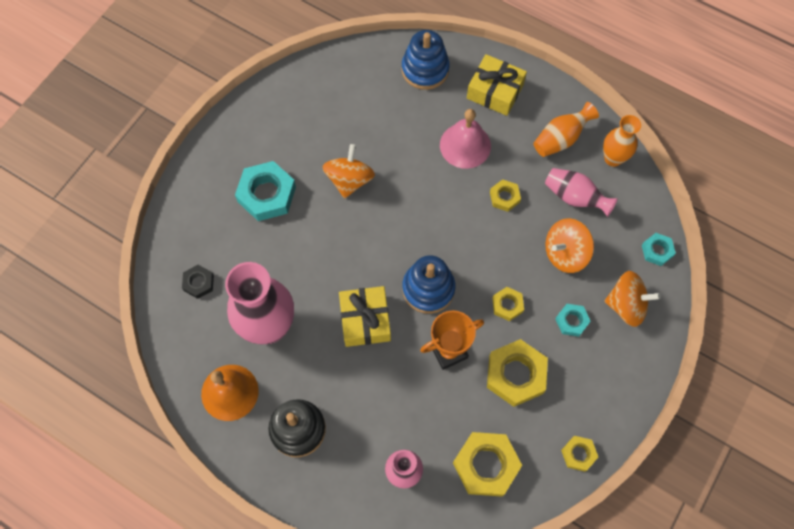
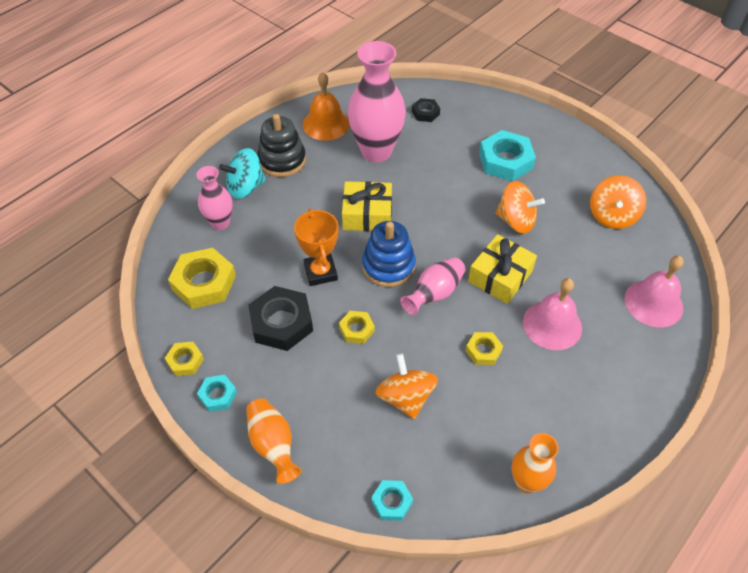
camera: 100 degrees right, 15 degrees down
blue stacking toy [402,30,450,90] -> pink bell [625,256,684,327]
yellow gift [467,54,527,116] -> yellow gift moved to [468,234,537,304]
yellow nut [487,339,548,407] -> black nut [248,286,313,351]
orange vase [533,102,599,157] -> orange vase moved to [246,398,301,484]
pink vase [545,168,618,217] -> pink vase moved to [400,257,466,315]
turquoise nut [555,304,591,337] -> turquoise nut moved to [197,375,237,412]
orange spinning top [604,271,661,327] -> orange spinning top moved to [590,175,646,229]
none -> turquoise spinning top [219,148,266,199]

